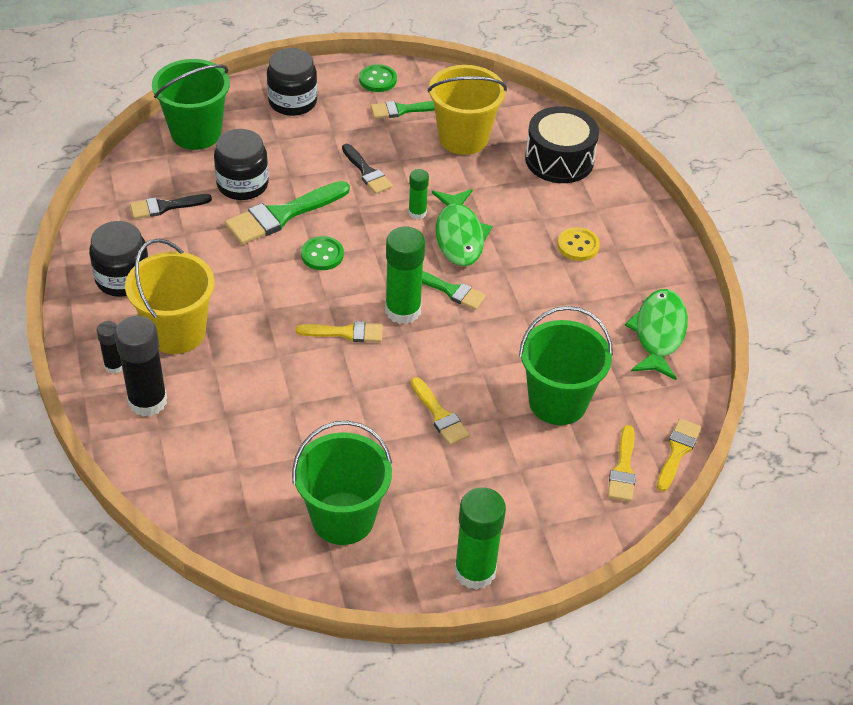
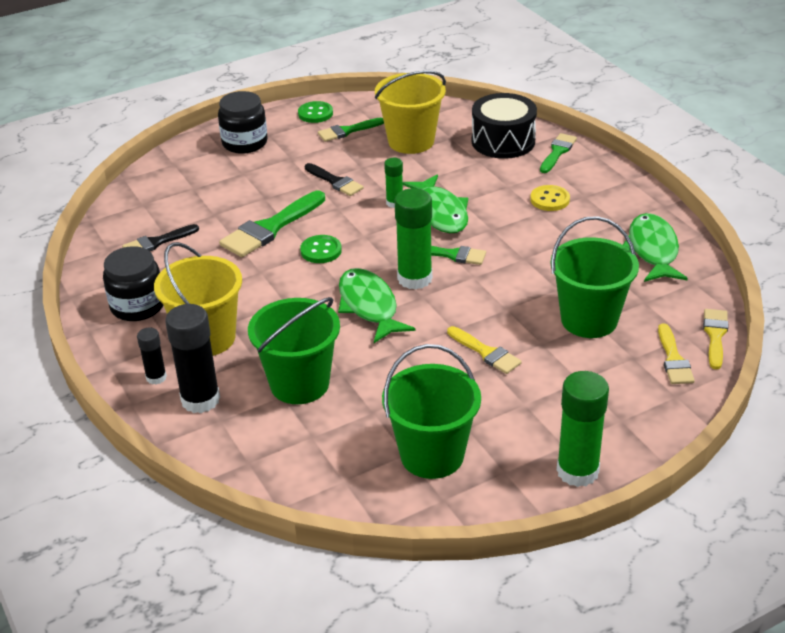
camera: 10 degrees left, 10 degrees down
green bucket [152,59,230,150] -> green bucket moved to [248,297,340,404]
black jar [214,129,269,200] -> none
yellow brush [296,321,383,342] -> green fish [338,268,415,343]
none -> green brush [540,133,577,173]

